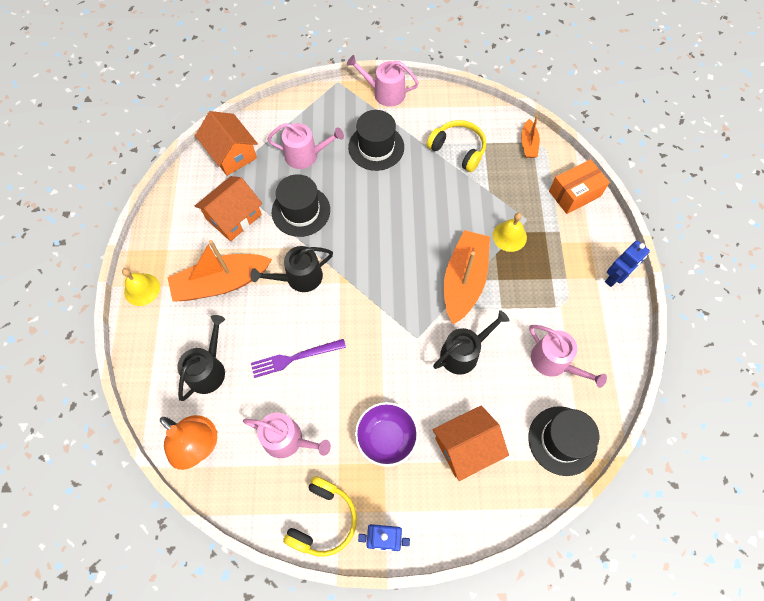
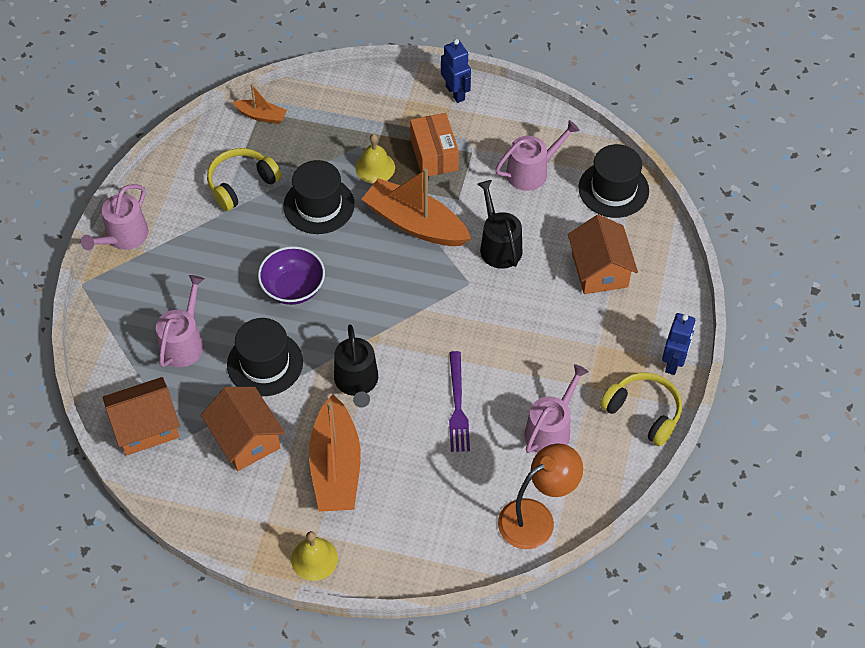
camera: 75 degrees left, 10 degrees down
black watering can [177,315,225,401] -> none
black hat [348,110,404,171] -> black hat moved to [283,160,355,234]
purple bowl [355,402,419,467] -> purple bowl moved to [258,246,325,305]
orange box [549,159,610,214] -> orange box moved to [410,113,459,177]

